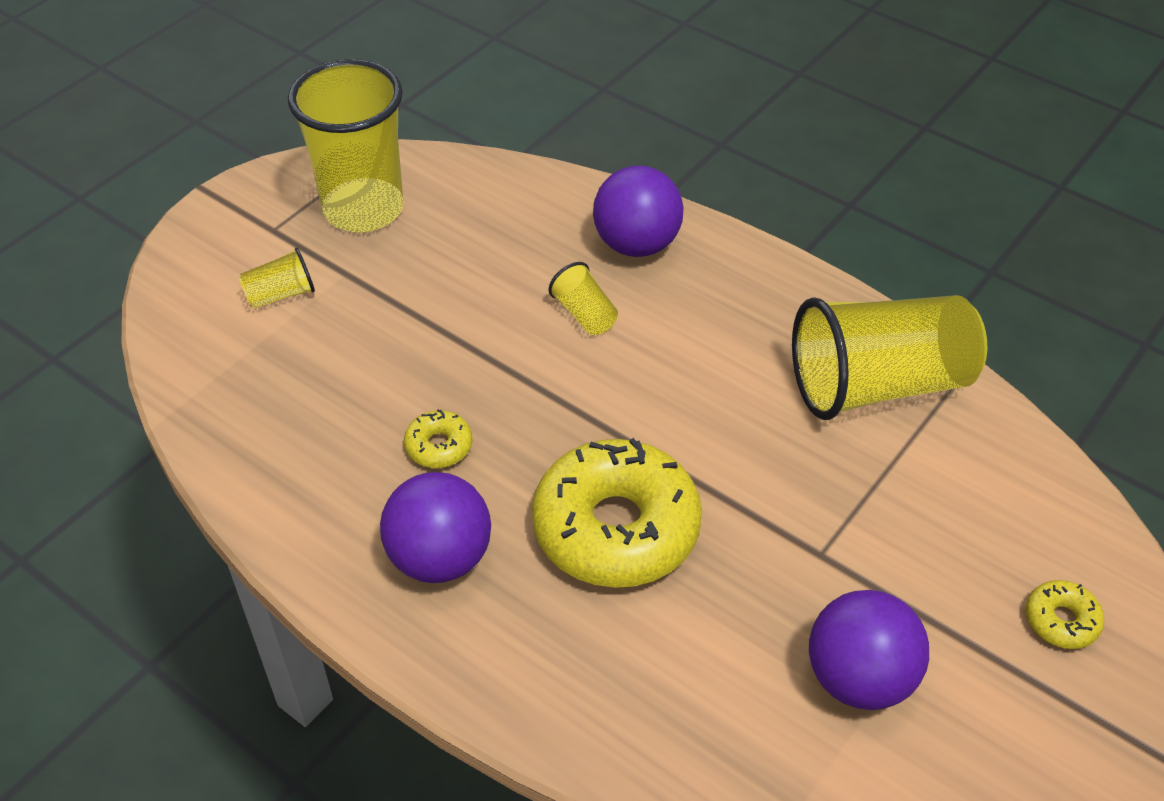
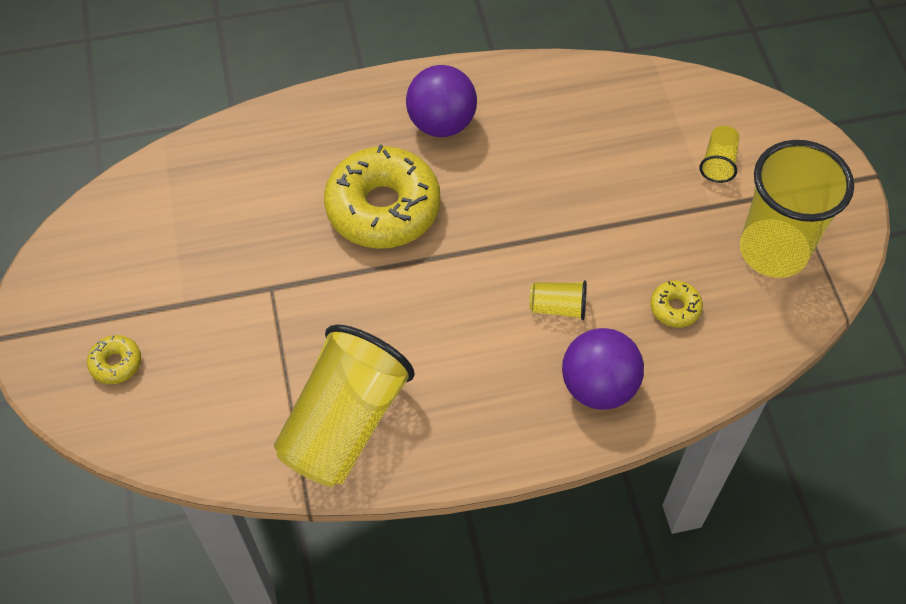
camera: 130 degrees right, 10 degrees up
yellow donut [404,409,473,468] -> yellow donut moved to [650,280,703,328]
purple ball [809,590,929,710] -> none

